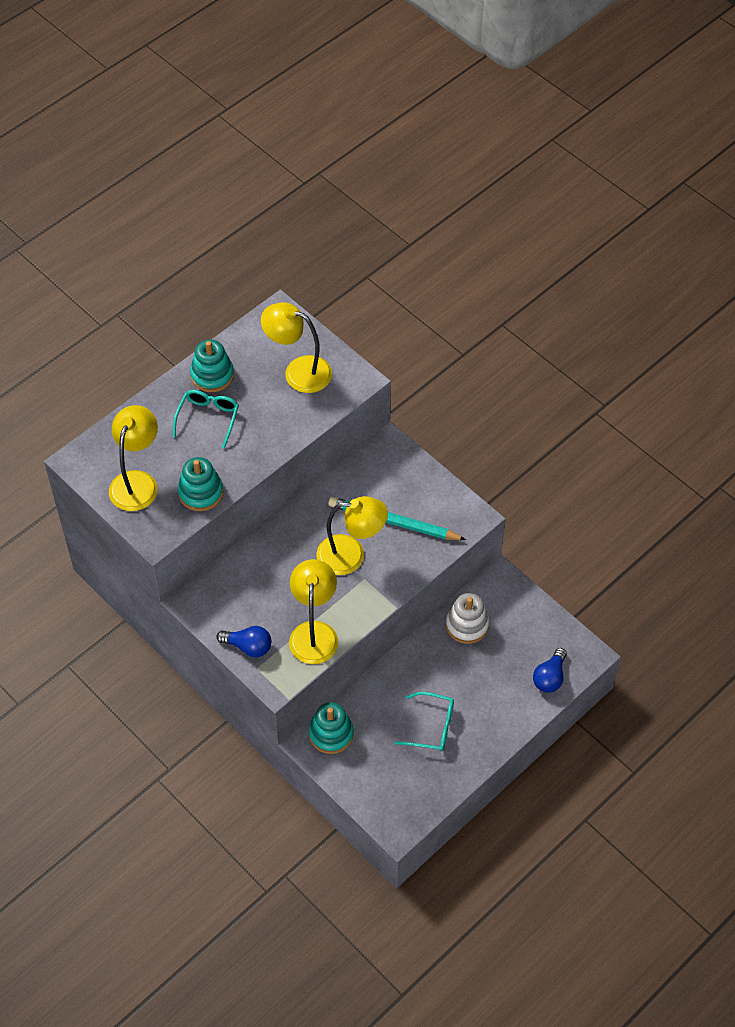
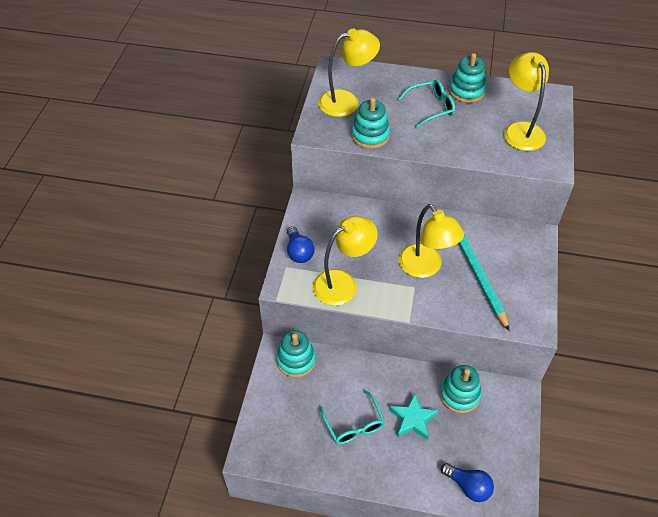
camera: 55 degrees right, 5 degrees down
white stacking toy [446,593,489,644] -> turquoise stacking toy [440,365,482,413]
blue light bulb [533,648,567,693] -> blue light bulb turned 135 degrees counterclockwise [441,463,494,502]
none -> turquoise star [390,393,438,440]

